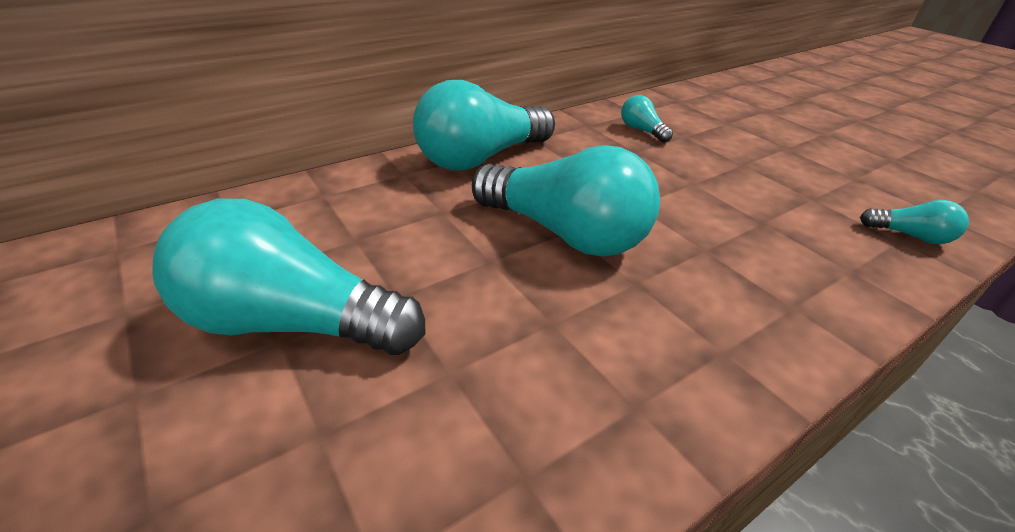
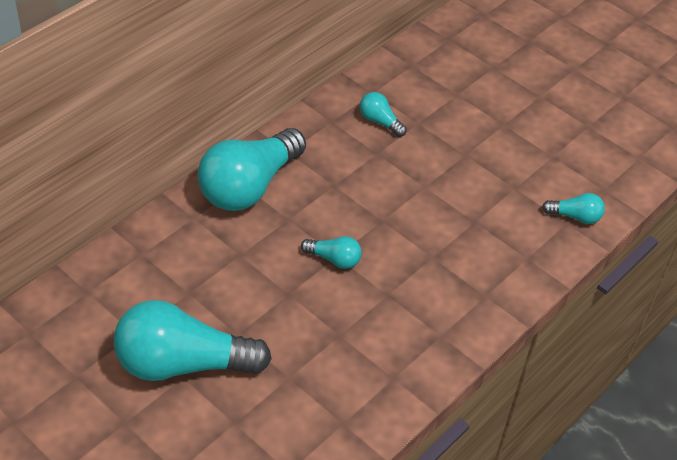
camera: 15 degrees left, 10 degrees up
turquoise light bulb [472,145,660,256] -> turquoise light bulb [301,236,362,269], size x0.45

